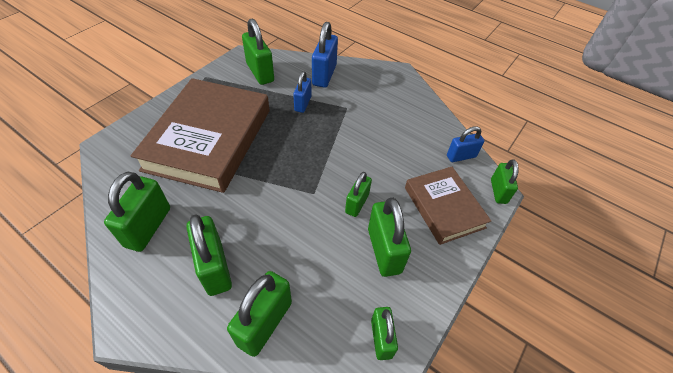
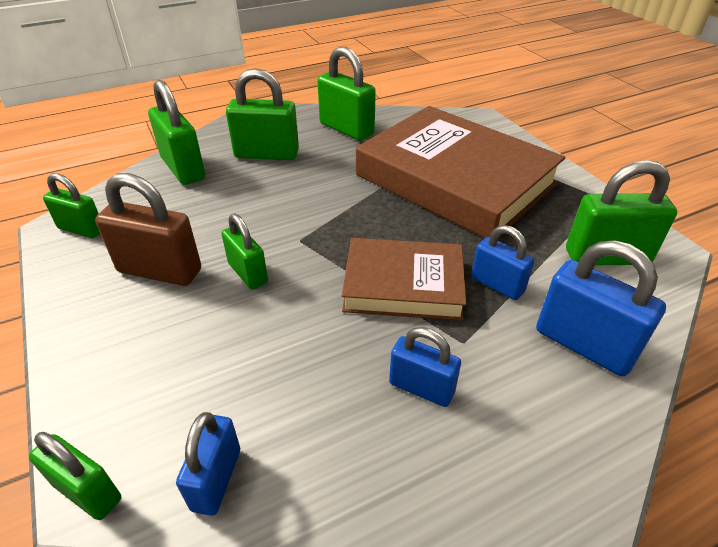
camera: 120 degrees right, 10 degrees down
green padlock [368,198,411,277] -> brown padlock [95,173,201,286]
brown book [405,167,491,245] -> brown book moved to [342,238,467,321]
none -> blue padlock [389,327,461,407]

